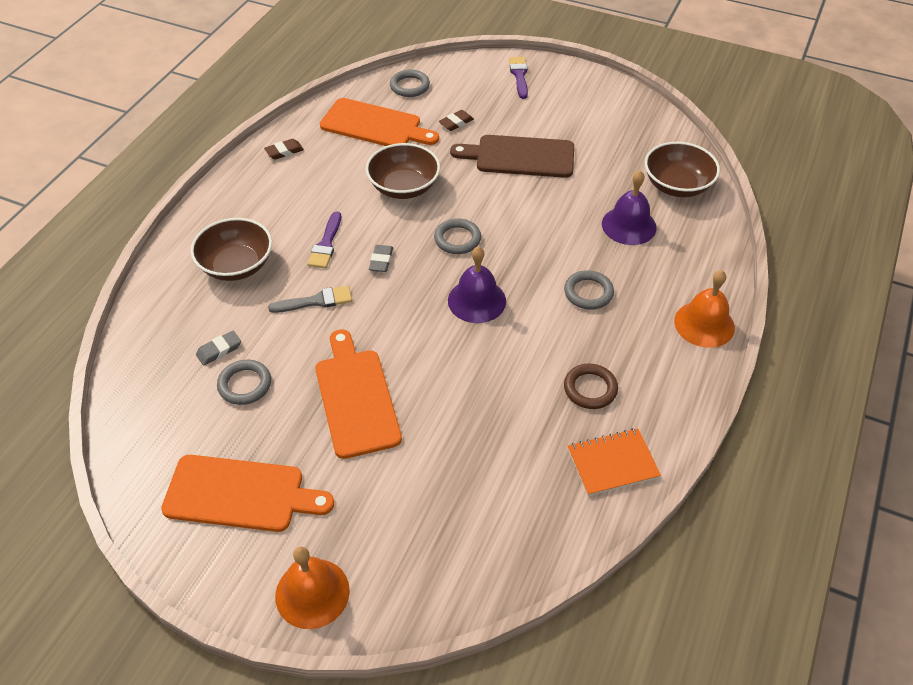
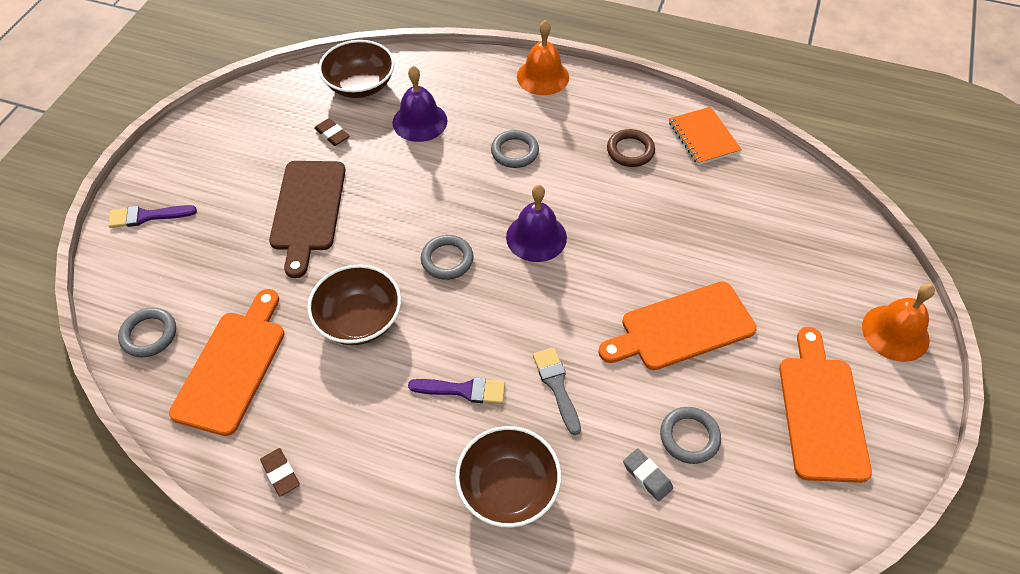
camera: 95 degrees left, 5 degrees up
grey eraser [369,245,393,272] -> none
brown eraser [439,110,474,131] -> brown eraser moved to [314,118,349,146]

